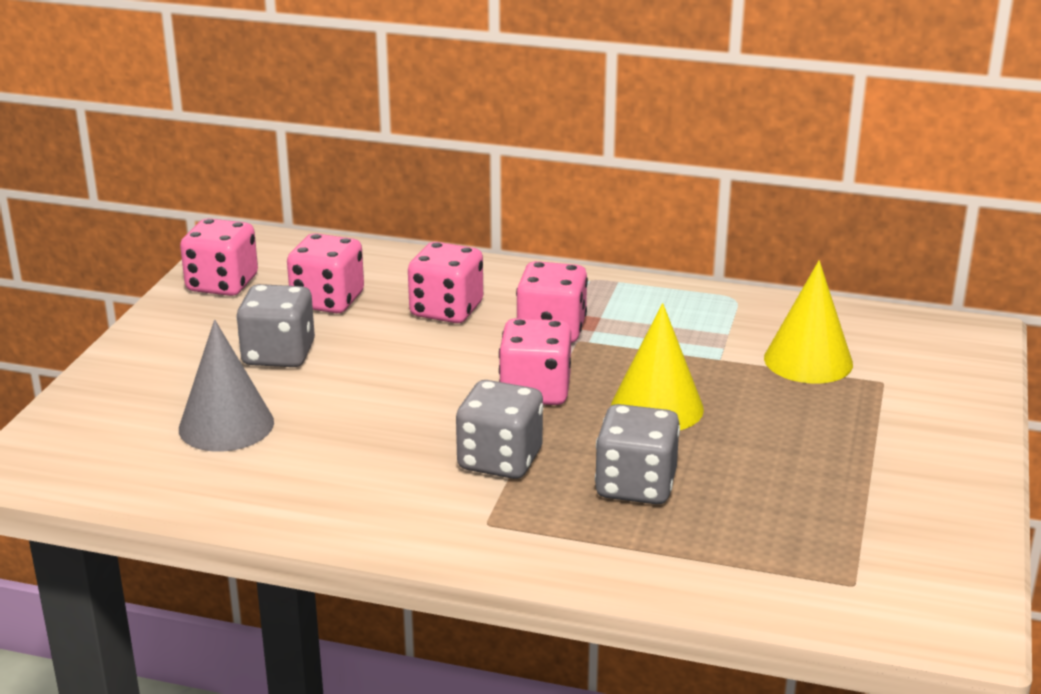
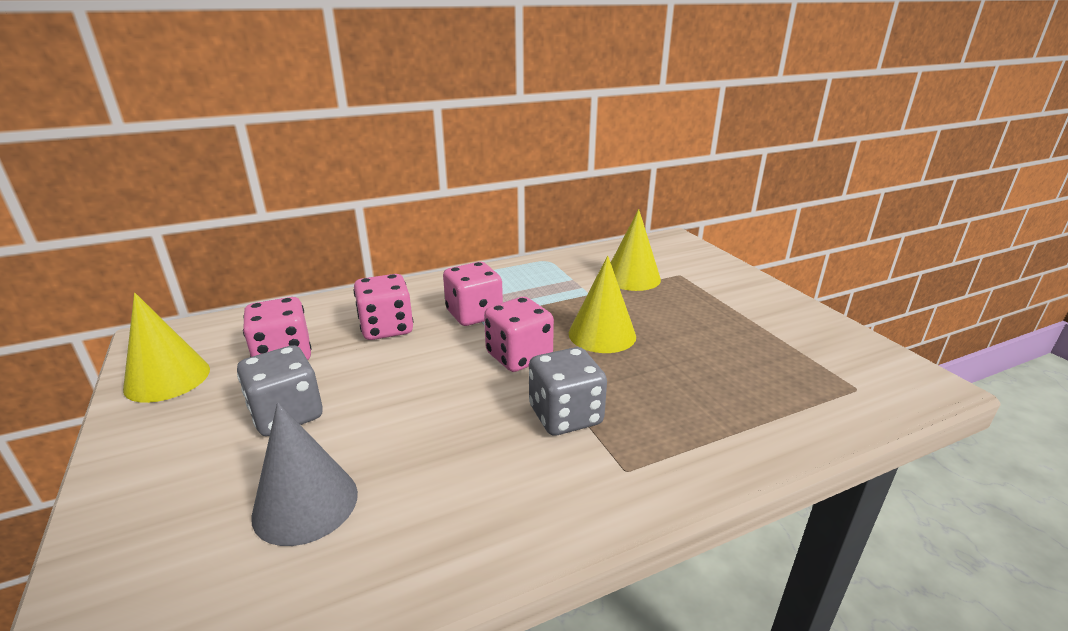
camera: 40 degrees left, 0 degrees up
pink dice [180,218,258,296] -> yellow cone [123,293,210,403]
grey dice [595,404,680,504] -> none

